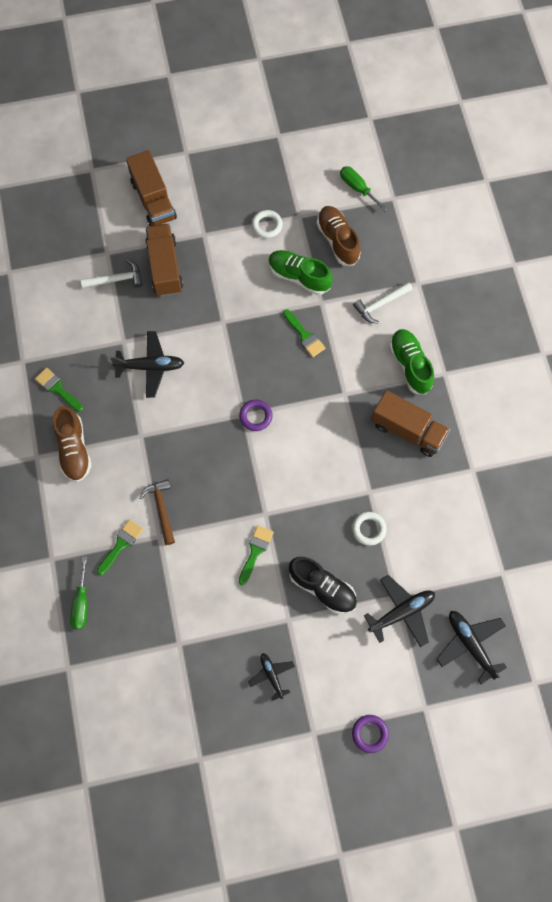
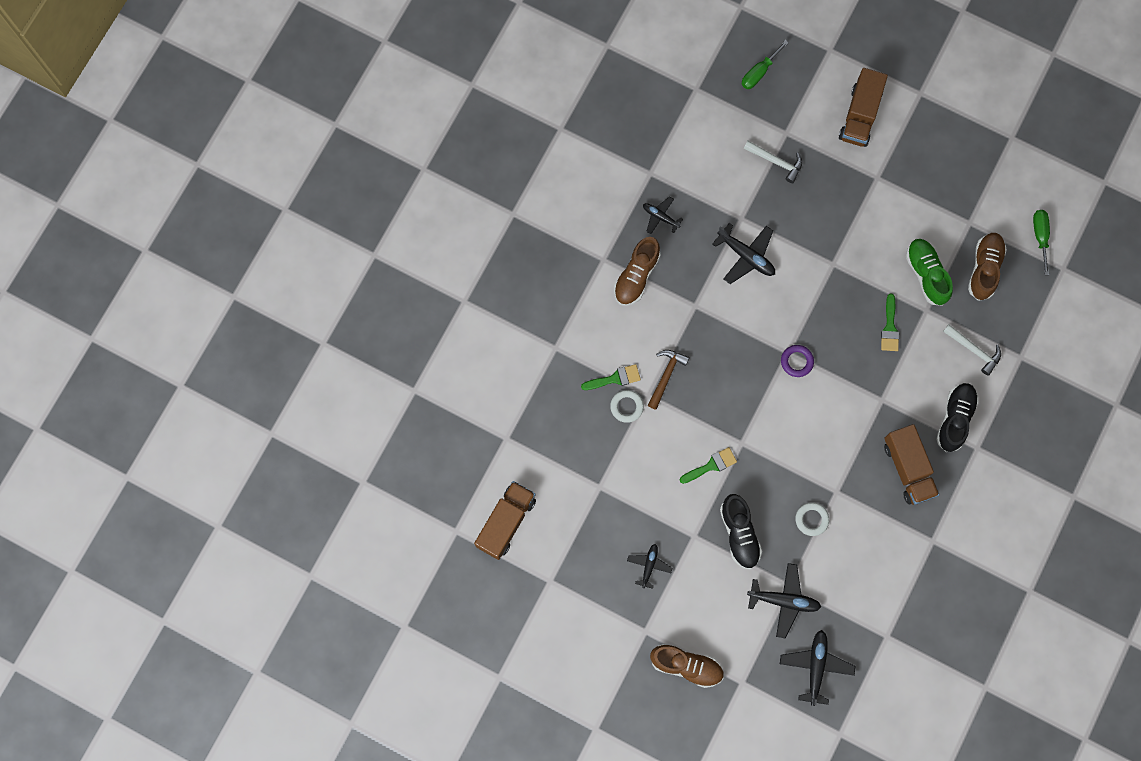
camera: 40 degrees right, 5 degrees up
green brush [35,368,83,412] -> black plane [643,196,683,234]
green screwdriver [70,557,88,629] -> green screwdriver moved to [741,40,789,89]
brown truck [145,223,183,297] -> brown truck moved to [474,481,536,560]
white ring [252,210,283,238] -> white ring moved to [610,390,644,423]
purple ring [352,715,389,753] -> brown shoe [650,644,724,688]
white hammer [353,282,413,323] -> white hammer turned 150 degrees counterclockwise [943,325,1001,376]
green shoe [389,329,434,395] -> black shoe [936,383,979,452]

